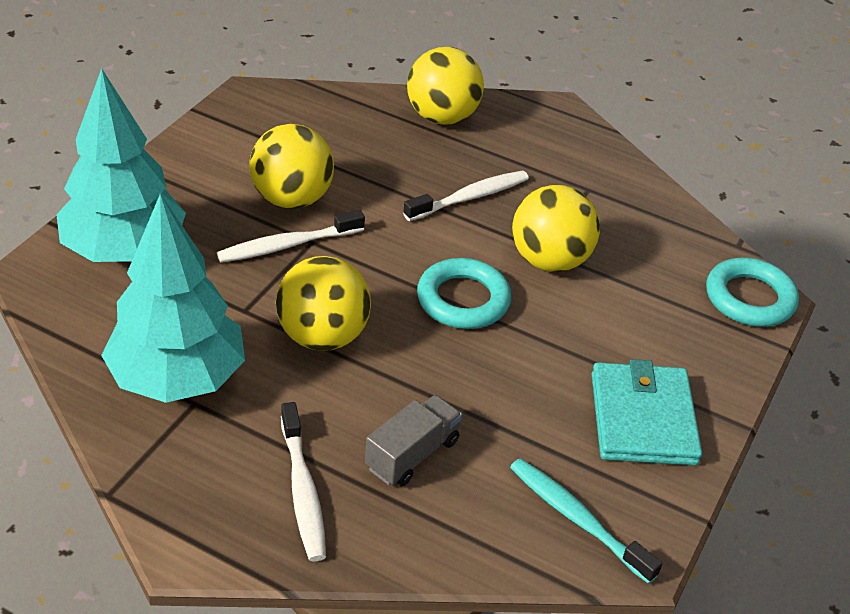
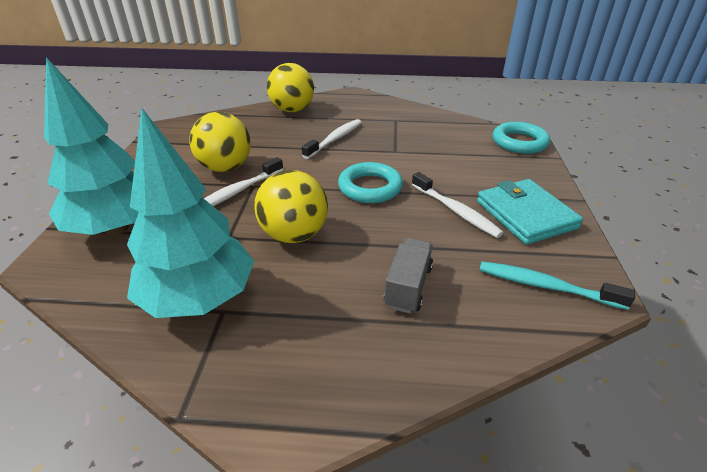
camera: 20 degrees left, 5 degrees down
white toothbrush [281,402,326,562] -> white toothbrush moved to [412,172,504,238]
yellow ball [512,185,600,272] -> none

